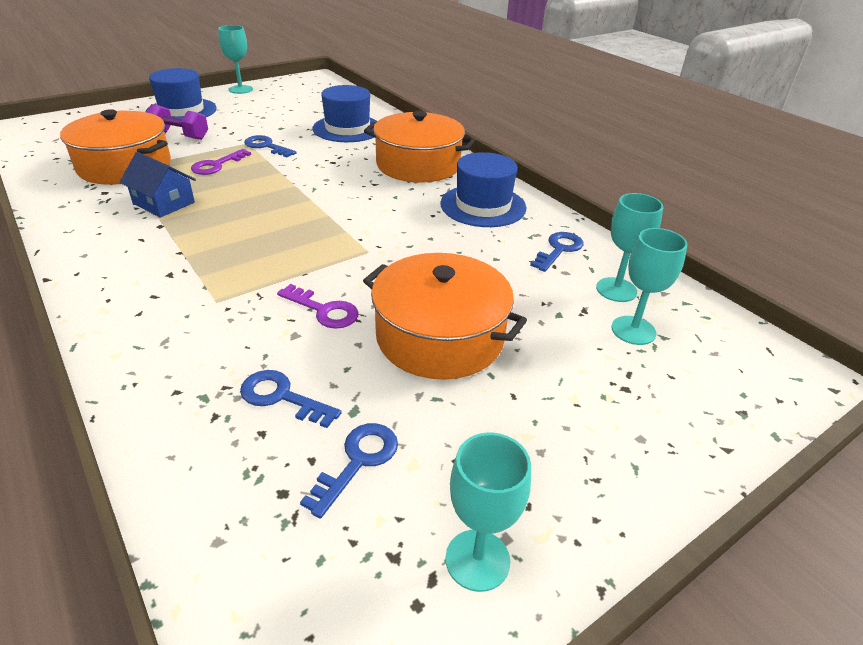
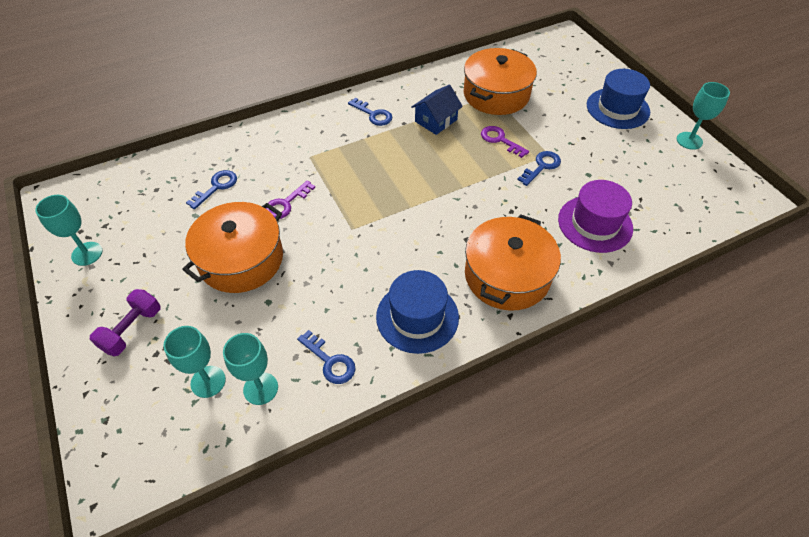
camera: 100 degrees right, 15 degrees up
purple dumbbell [146,104,208,140] -> purple dumbbell moved to [90,289,161,356]
blue key [300,423,398,519] -> blue key moved to [348,98,392,126]
blue hat [313,85,377,142] -> purple hat [558,180,633,253]

